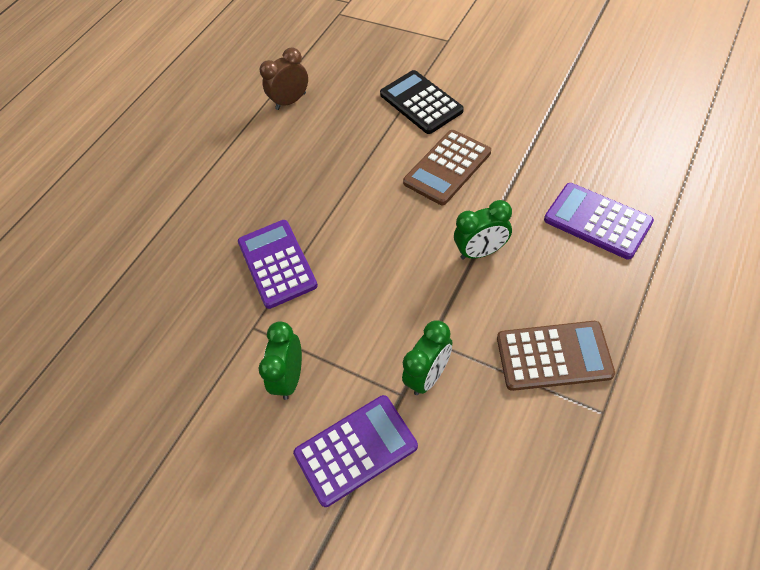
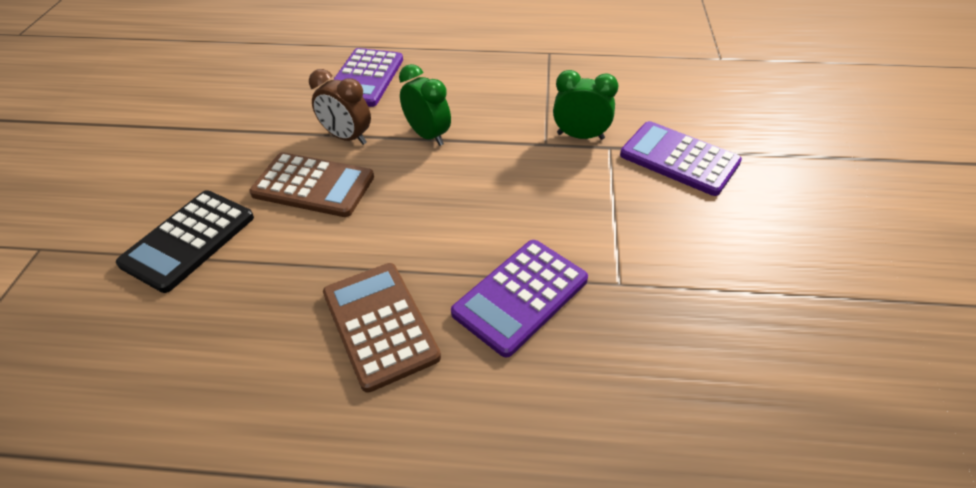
camera: 120 degrees left, 10 degrees down
green clock [259,321,302,400] -> none
brown clock [260,47,308,110] -> brown clock moved to [309,69,371,145]
brown calculator [497,321,615,391] -> brown calculator moved to [323,263,441,393]

